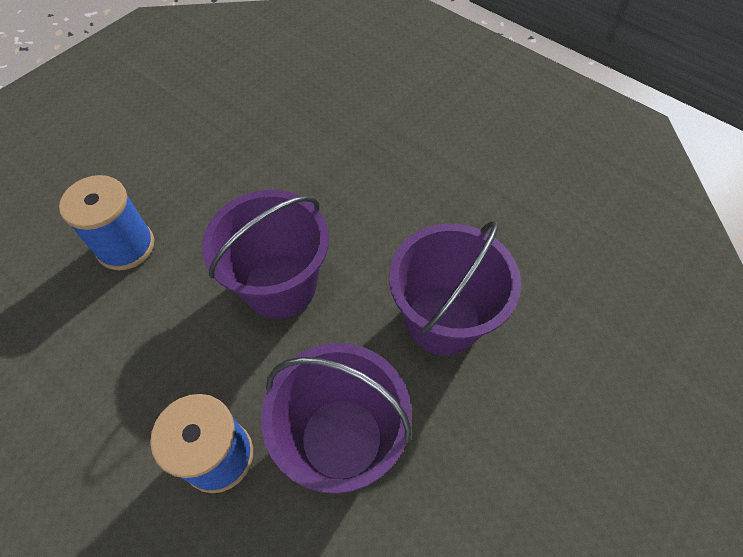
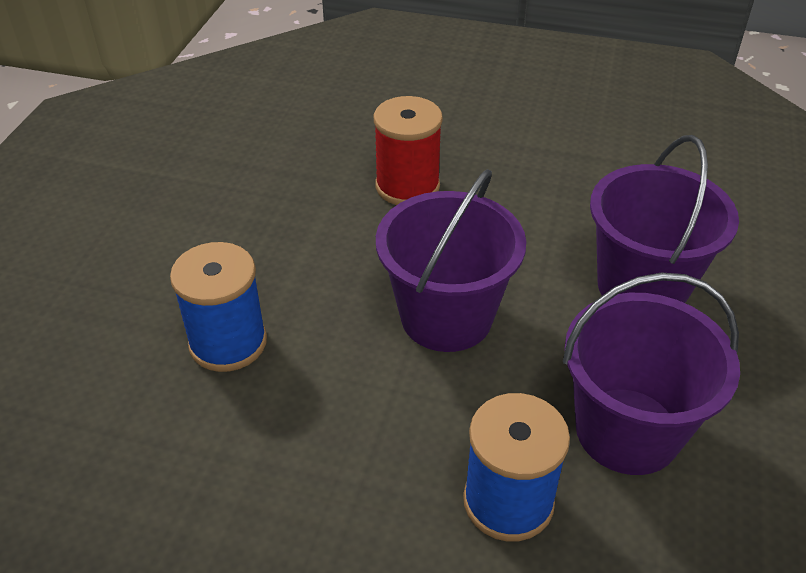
camera: 25 degrees left, 15 degrees down
none -> red spool [374,96,443,205]

